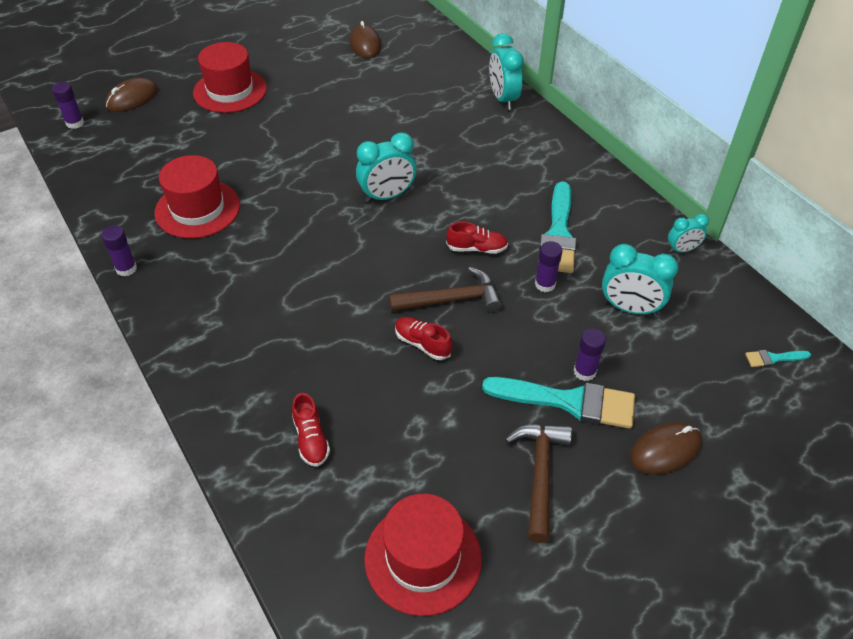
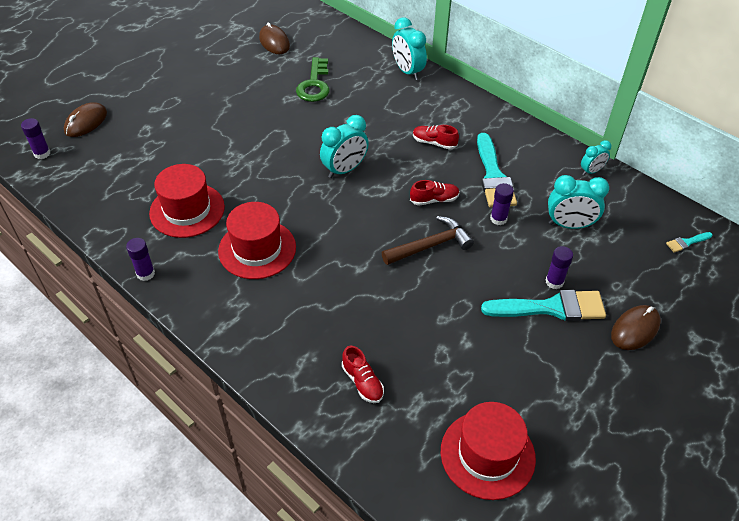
camera: 15 degrees left, 0 degrees up
red hat [193,42,267,113] -> red hat moved to [218,202,296,279]
red shoe [395,317,452,360] -> red shoe moved to [413,125,459,150]
brown hammer [505,424,572,543] -> none
none -> green key [296,57,330,102]

